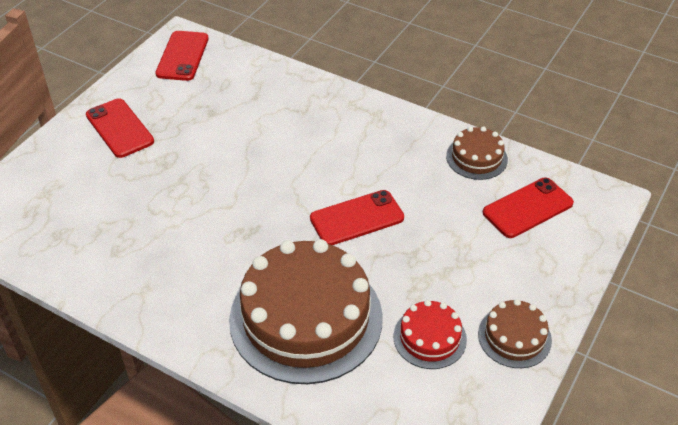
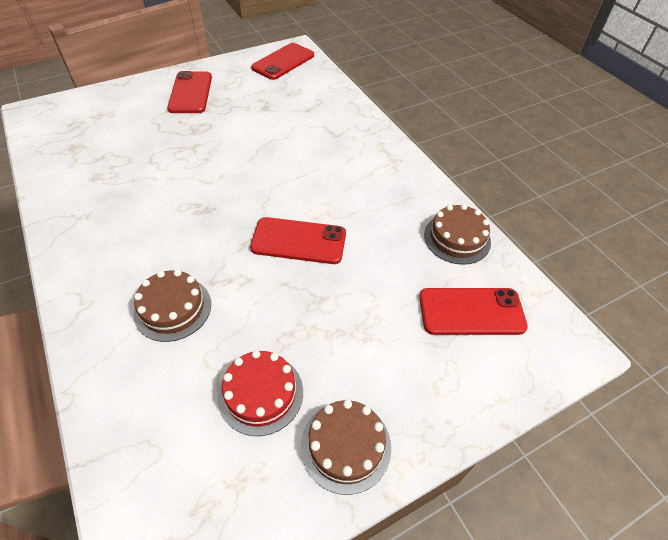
camera: 30 degrees right, 5 degrees up
brown cake [229,239,383,384] -> brown cake [133,269,211,342], size x0.47

